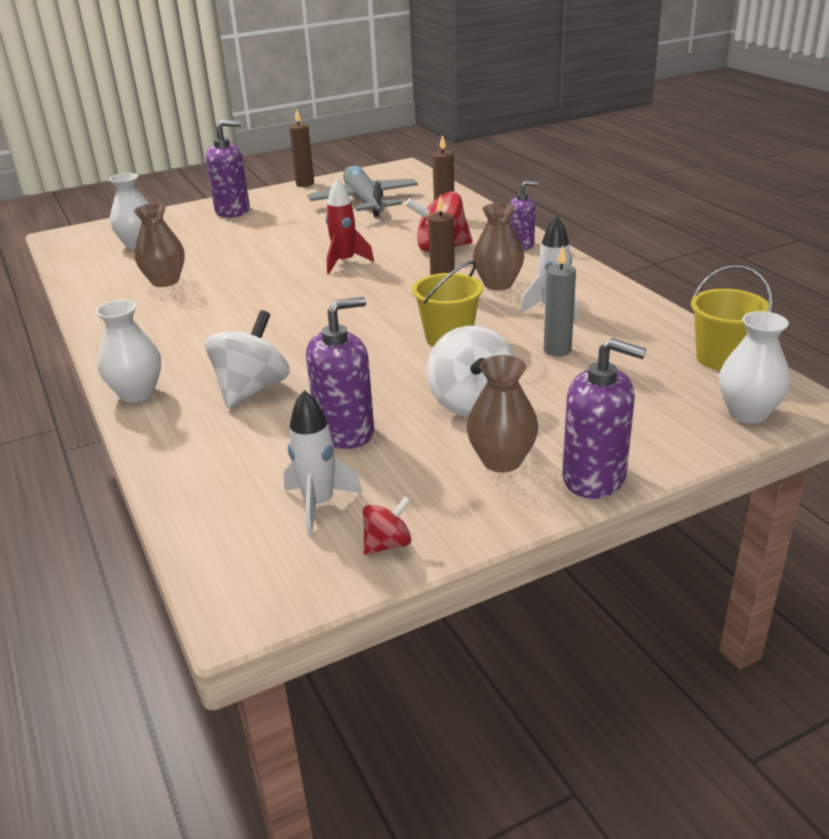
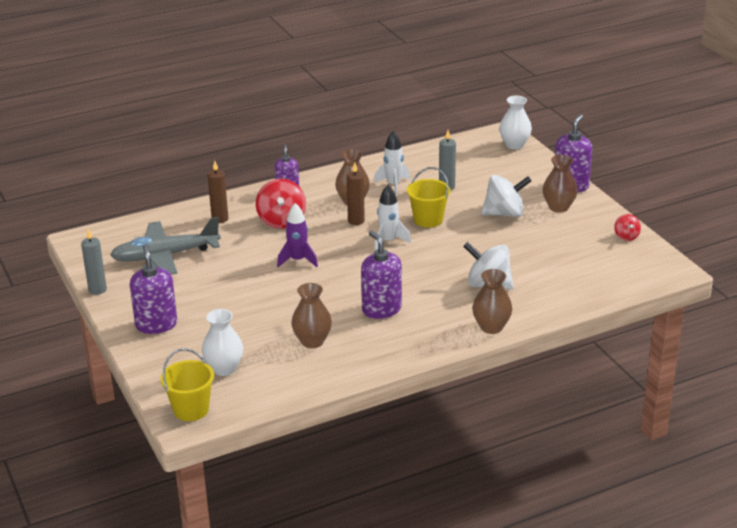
camera: 90 degrees left, 0 degrees up
white vase [96,300,161,402] -> brown vase [472,269,512,334]
white rocket [284,390,363,535] -> white rocket moved to [374,185,411,251]
brown candle [289,109,314,187] -> grey candle [81,228,107,295]
purple soap dispenser [306,297,374,449] -> purple soap dispenser moved to [361,231,402,319]
red rocket [326,178,374,274] -> purple rocket [277,203,318,267]
red spinning top [363,496,411,555] -> red spinning top turned 150 degrees counterclockwise [614,214,641,241]
yellow bucket [691,265,772,371] -> yellow bucket moved to [160,348,214,421]

